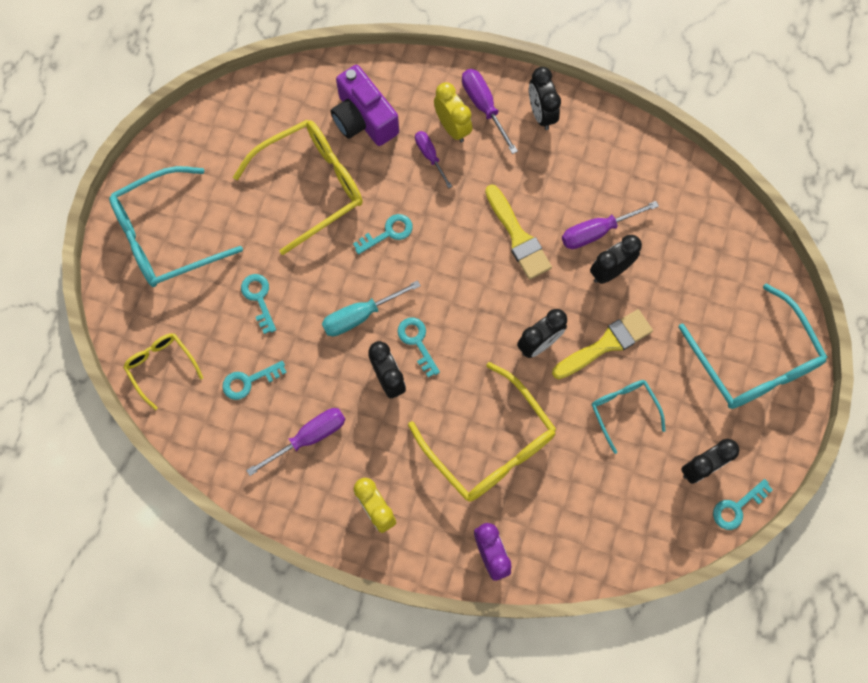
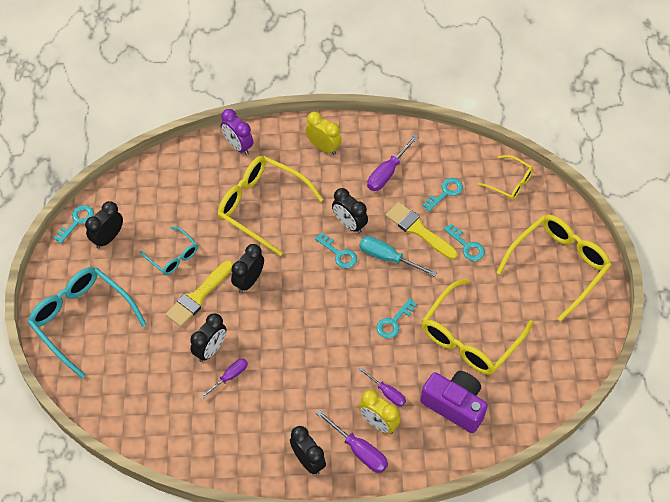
camera: 160 degrees right, 15 degrees down
turquoise glasses [109,166,243,287] -> yellow glasses [496,215,611,321]
turquoise screwdriver [322,280,421,336] -> turquoise screwdriver turned 105 degrees counterclockwise [359,236,437,277]
yellow brush [485,184,552,280] -> yellow brush moved to [386,202,458,260]
purple screwdriver [562,201,659,249] -> purple screwdriver [200,358,248,399], size x0.66

